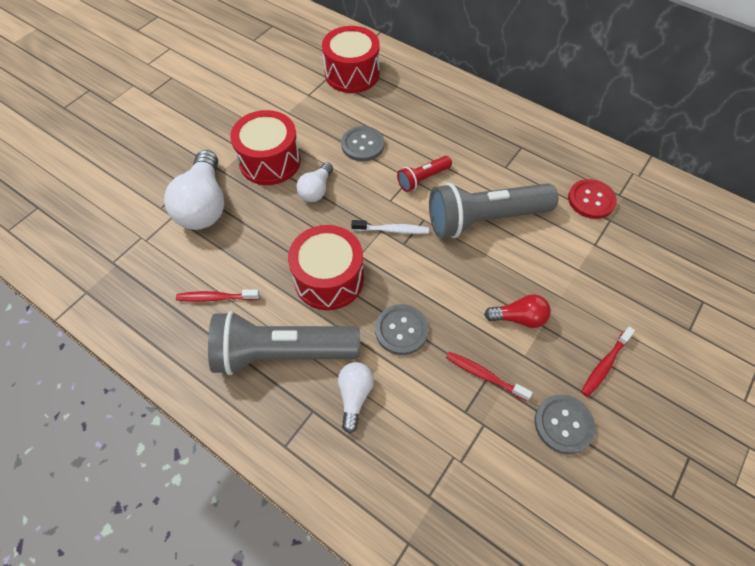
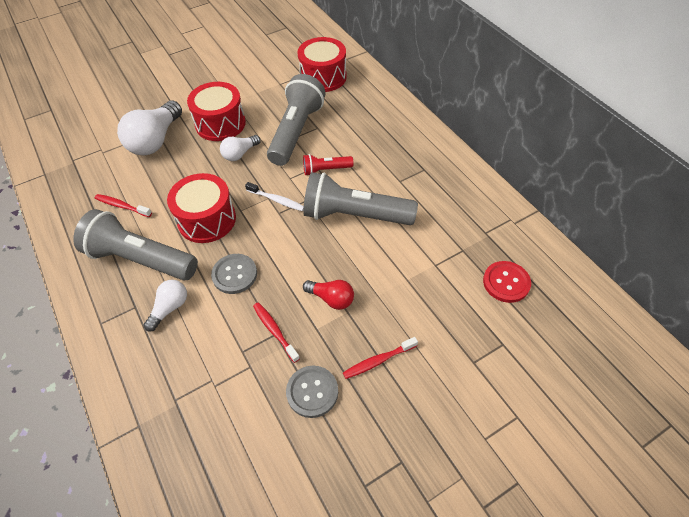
camera: 25 degrees right, 5 degrees down
grey button [341,126,384,161] -> grey flashlight [267,74,325,166]
red button [568,179,617,219] -> red button moved to [483,261,531,303]

